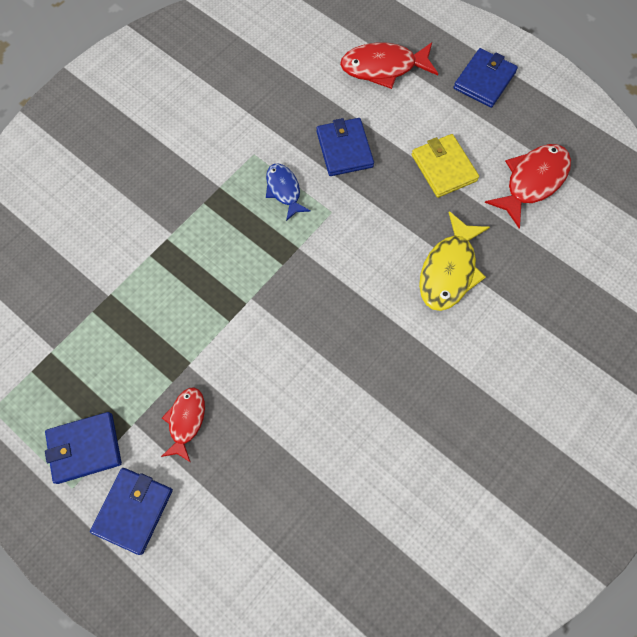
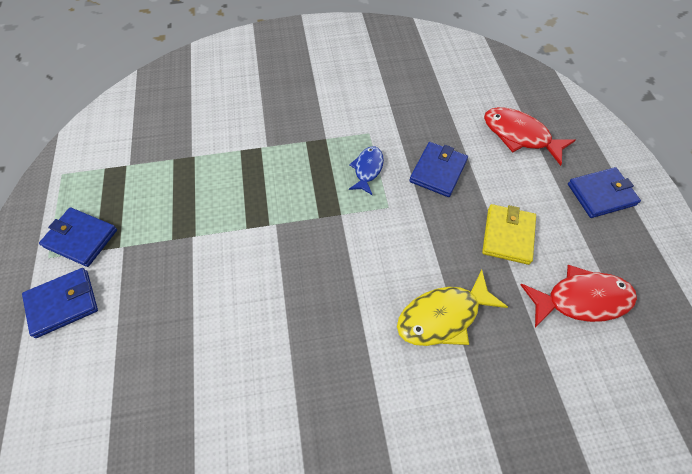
camera: 40 degrees right, 10 degrees down
red fish [161,388,205,462] -> none

